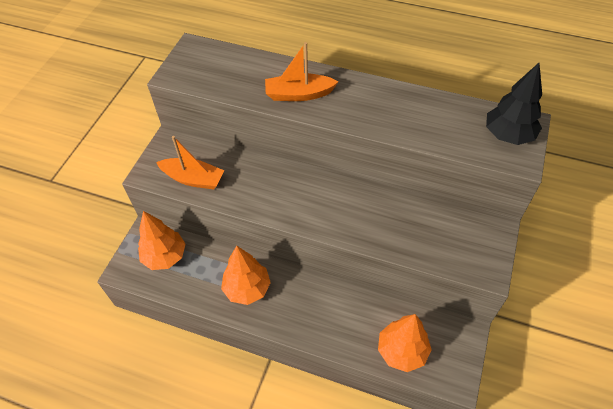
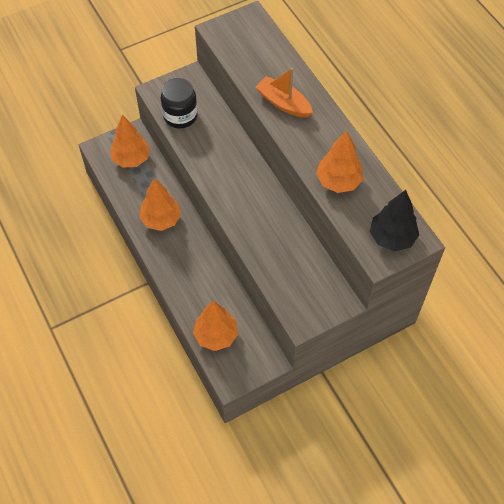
camera: 40 degrees right, 5 degrees up
orange boat [156,136,224,190] -> black jar [161,78,198,128]
none -> orange tree [316,130,363,193]

